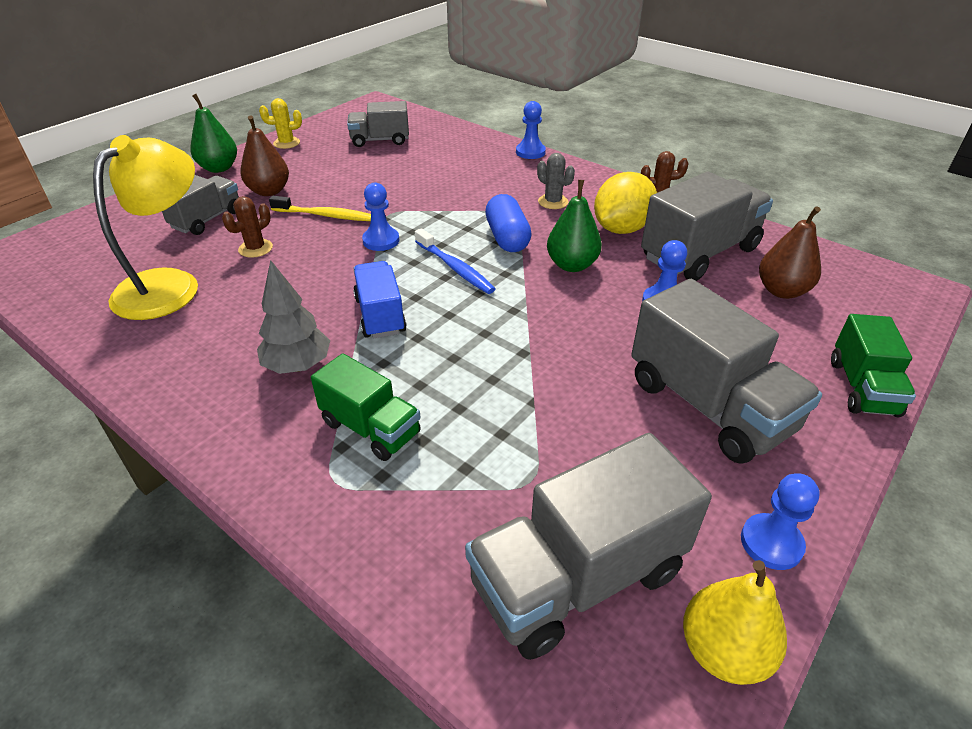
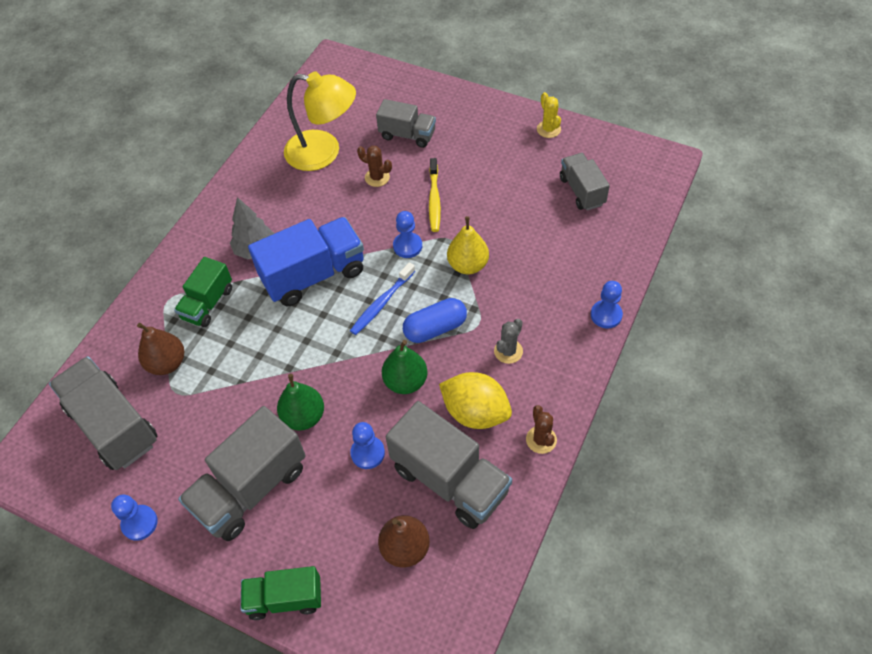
camera: 80 degrees right, 15 degrees up
green pear [190,94,237,173] -> green pear moved to [277,374,324,431]
brown pear [240,115,289,196] -> brown pear moved to [137,323,184,375]
blue truck [353,261,407,338] -> blue truck [248,217,364,306], size x1.66
yellow pear [683,560,787,685] -> yellow pear moved to [447,216,489,274]

